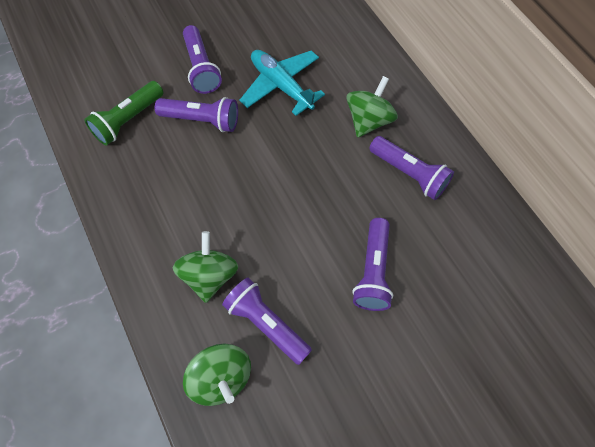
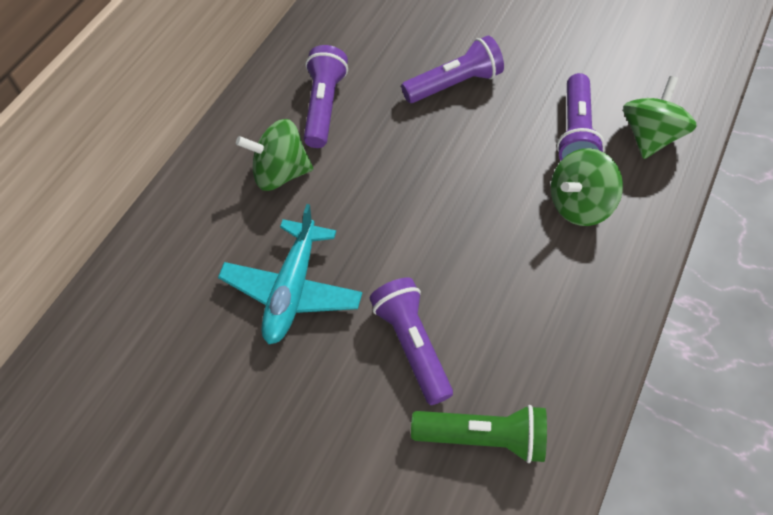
camera: 125 degrees left, 5 degrees down
purple flashlight [183,25,222,94] -> none

